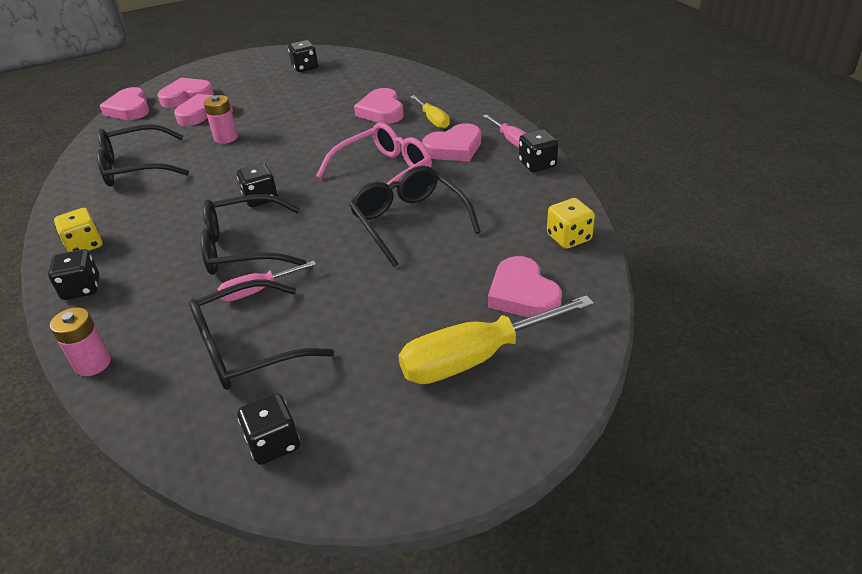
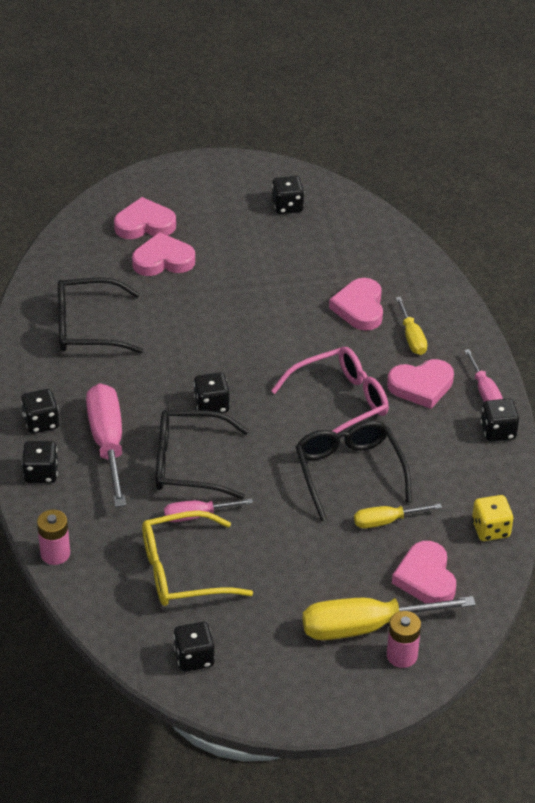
camera: 10 degrees right, 5 degrees up
yellow dice [54,208,103,252] -> black dice [21,389,59,434]
pink heart [100,87,150,120] -> none
black glasses [189,280,334,390] -> yellow glasses [142,511,253,606]
pink battery [203,95,238,144] -> pink battery moved to [387,611,421,668]
none -> pink screwdriver [86,383,126,507]
none -> yellow screwdriver [354,503,442,528]

